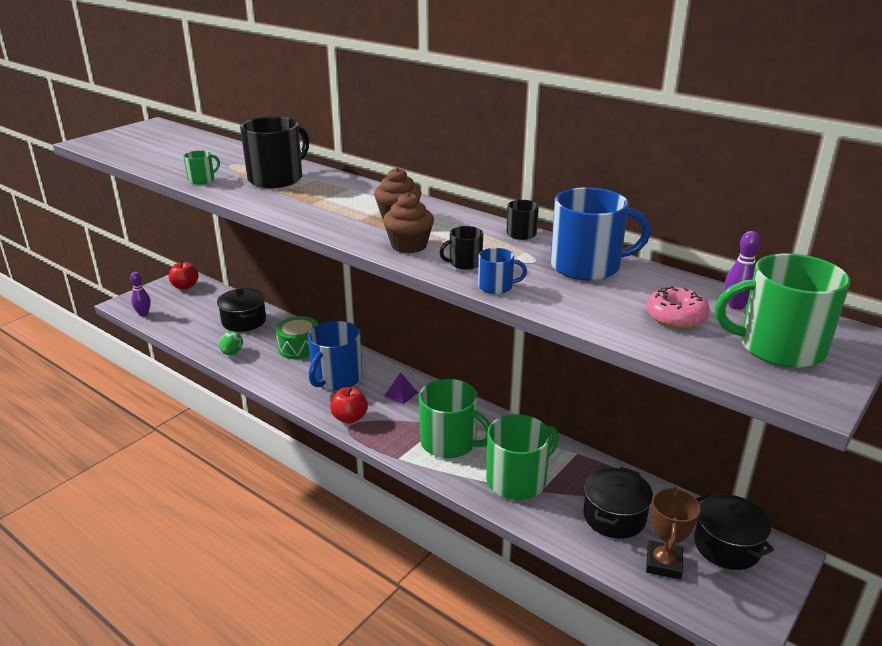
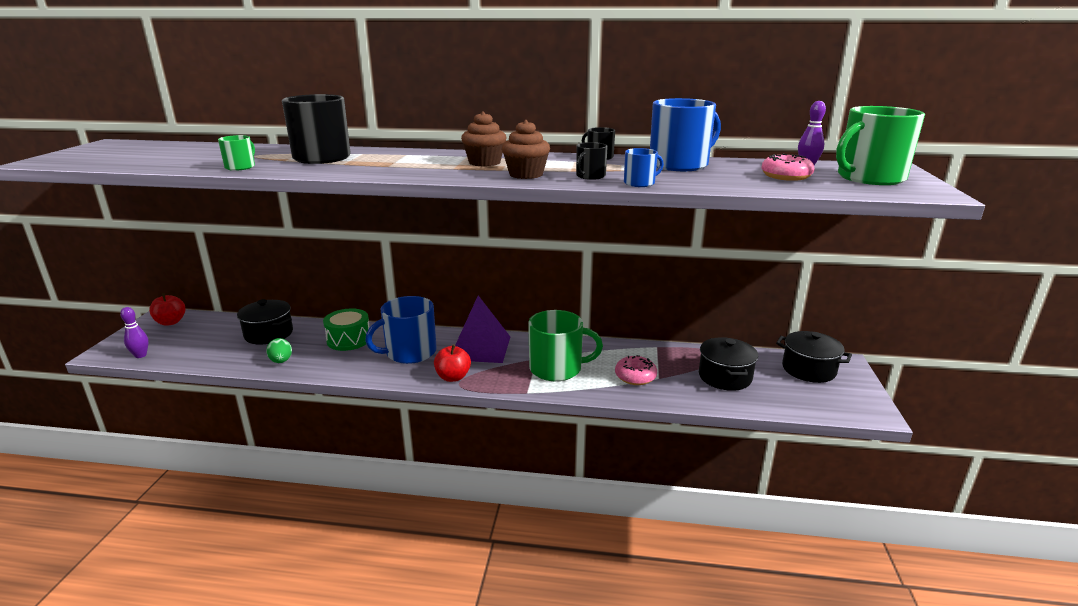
camera: 30 degrees left, 5 degrees down
blue mug [308,321,362,390] -> blue mug turned 60 degrees clockwise [365,296,437,364]
purple pyramid [384,372,418,404] -> purple pyramid [456,296,510,363], size x2.29
green mug [486,414,559,500] -> pink donut [615,355,657,385]
brown trophy [646,487,701,579] -> none

